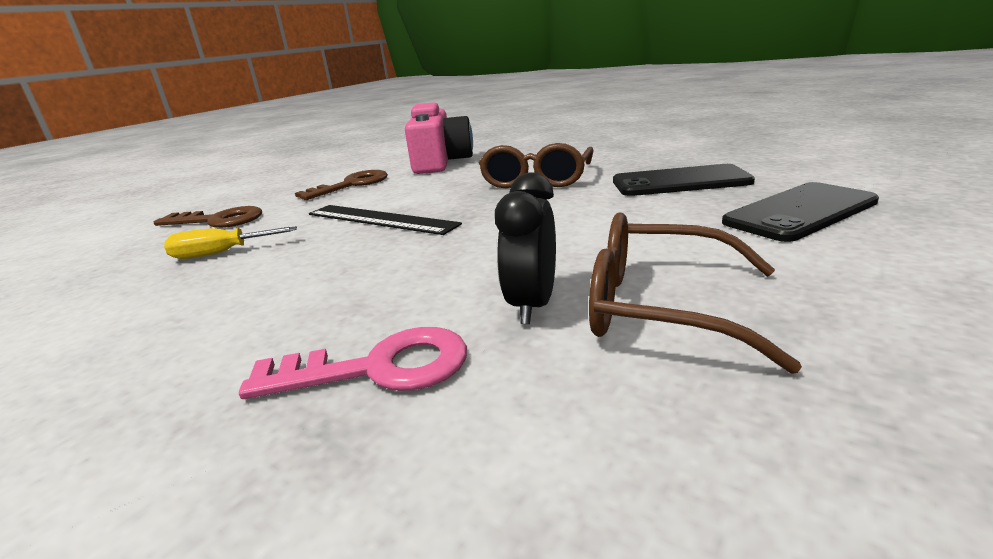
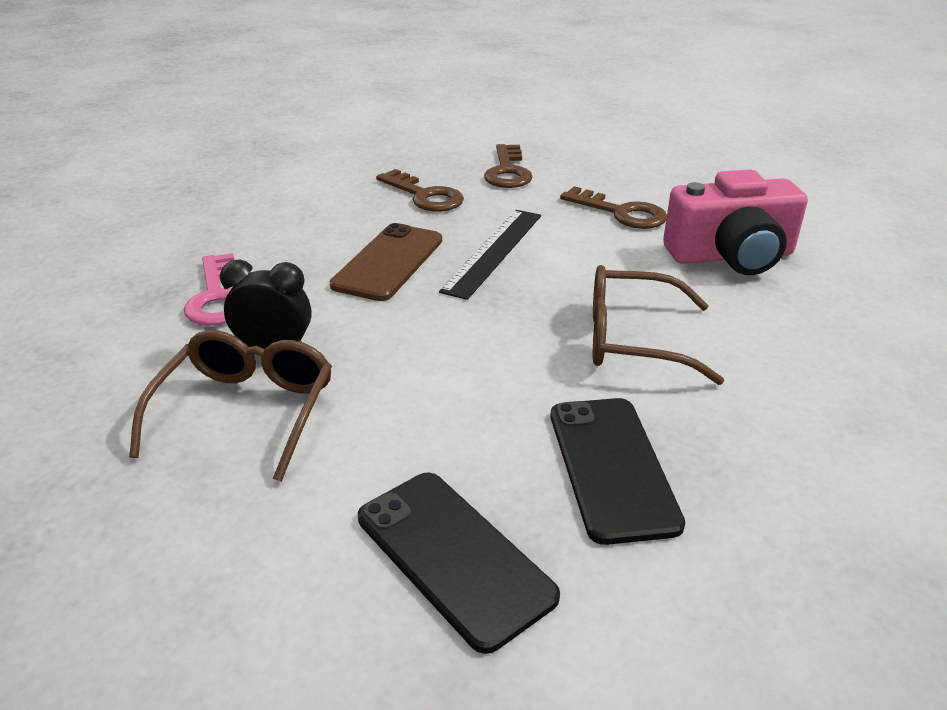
camera: 80 degrees right, 10 degrees up
yellow screwdriver [164,226,297,259] -> brown key [376,169,464,212]
none -> brown phone [329,223,442,301]

